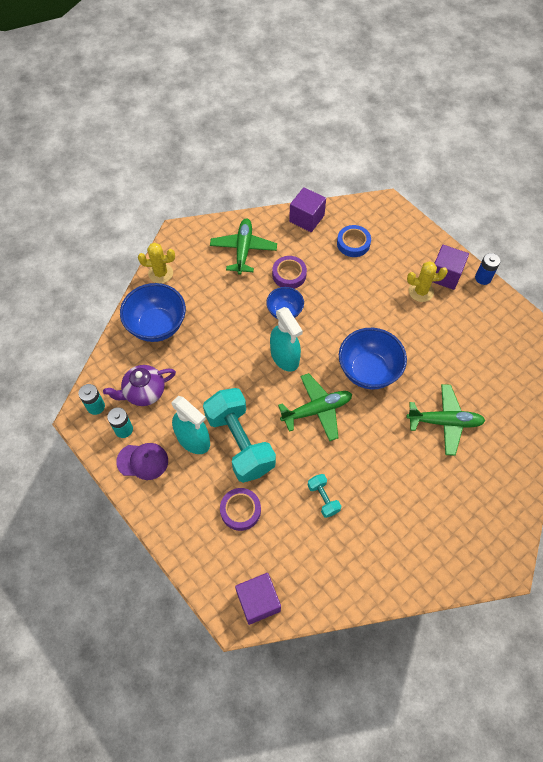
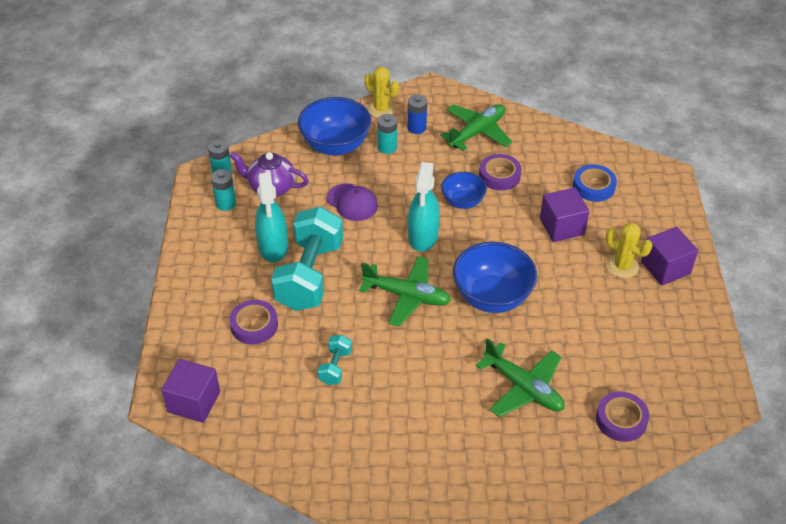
camera: 40 degrees right, 15 degrees down
purple cap [116,443,168,480] -> purple cap moved to [326,183,378,221]
purple cube [289,187,326,232] -> purple cube moved to [540,187,590,242]
blue battery [475,253,501,285] -> blue battery moved to [408,94,427,134]
none -> turquoise battery [377,114,397,154]
none -> purple tape [596,392,649,442]

